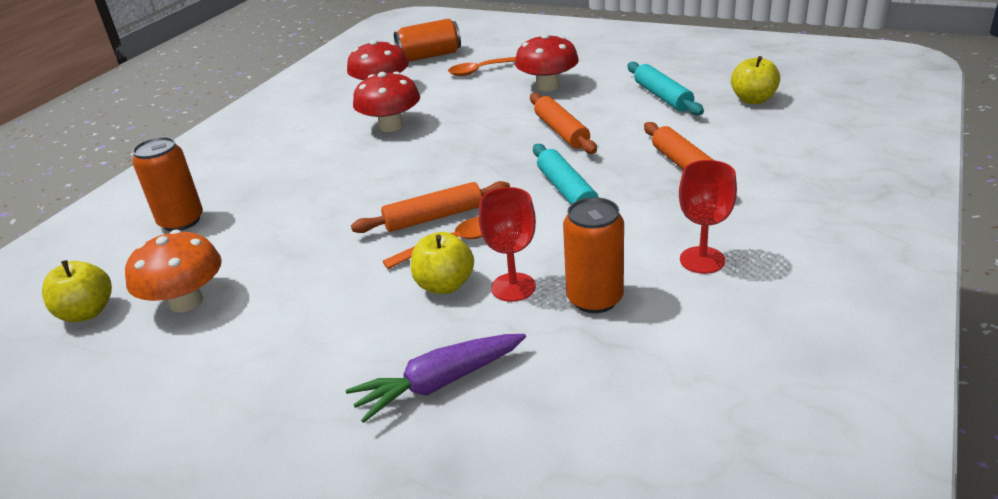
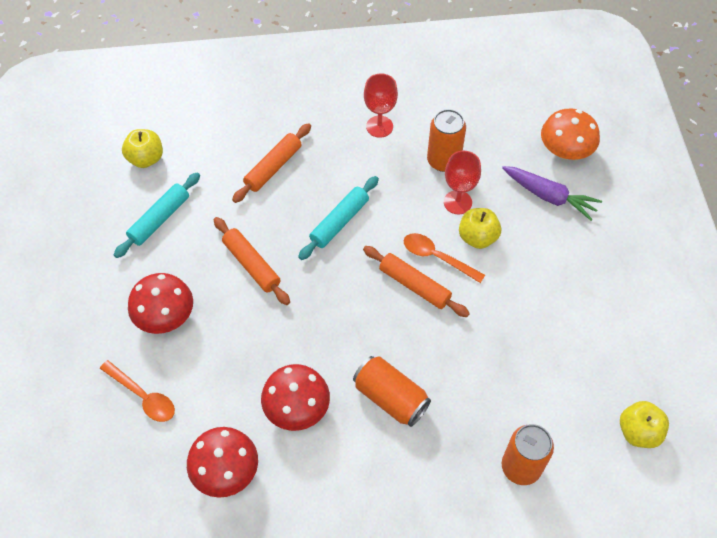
camera: 125 degrees left, 25 degrees up
orange mushroom [125,230,222,312] -> orange mushroom moved to [541,108,600,160]
orange can [394,18,461,62] -> orange can moved to [353,356,431,427]
orange rolling pin [530,93,597,154] -> orange rolling pin turned 75 degrees counterclockwise [214,217,290,305]

